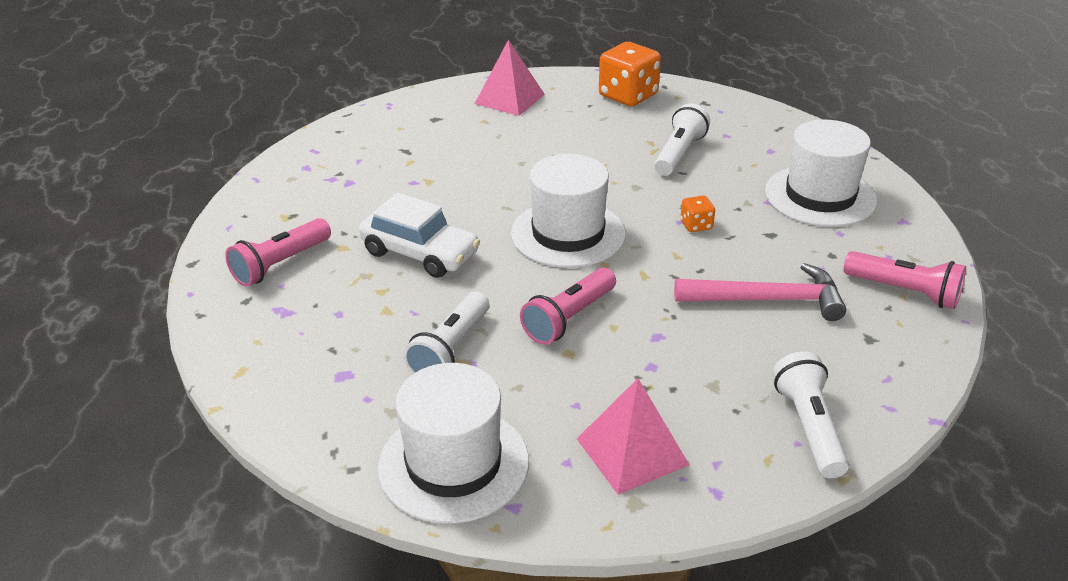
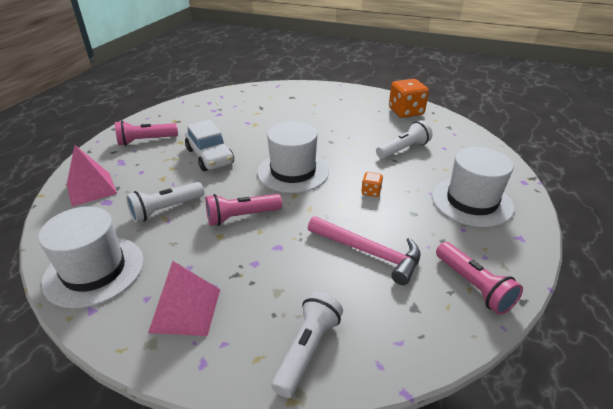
camera: 30 degrees right, 0 degrees up
pink pyramid [475,40,545,116] -> pink pyramid moved to [67,145,117,207]

